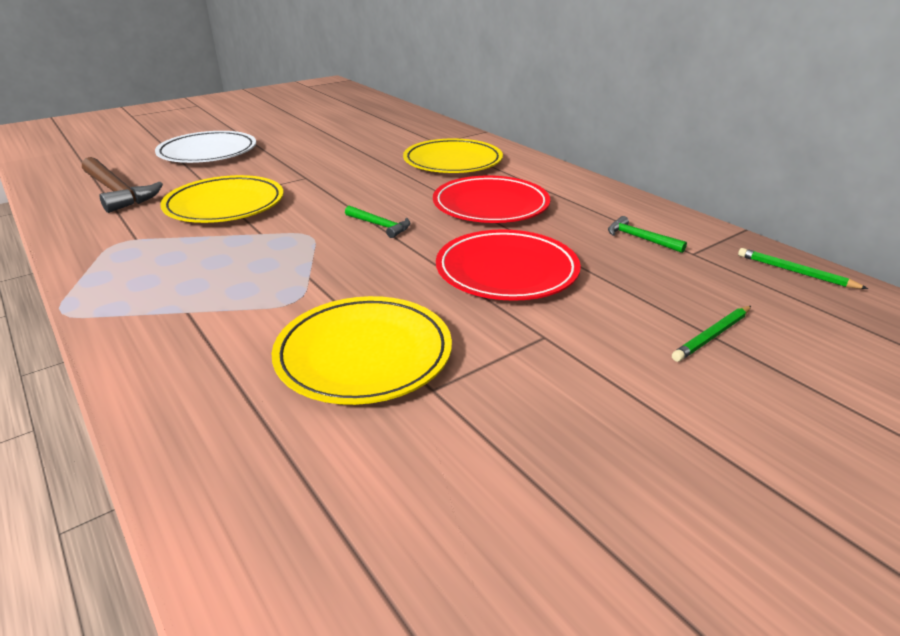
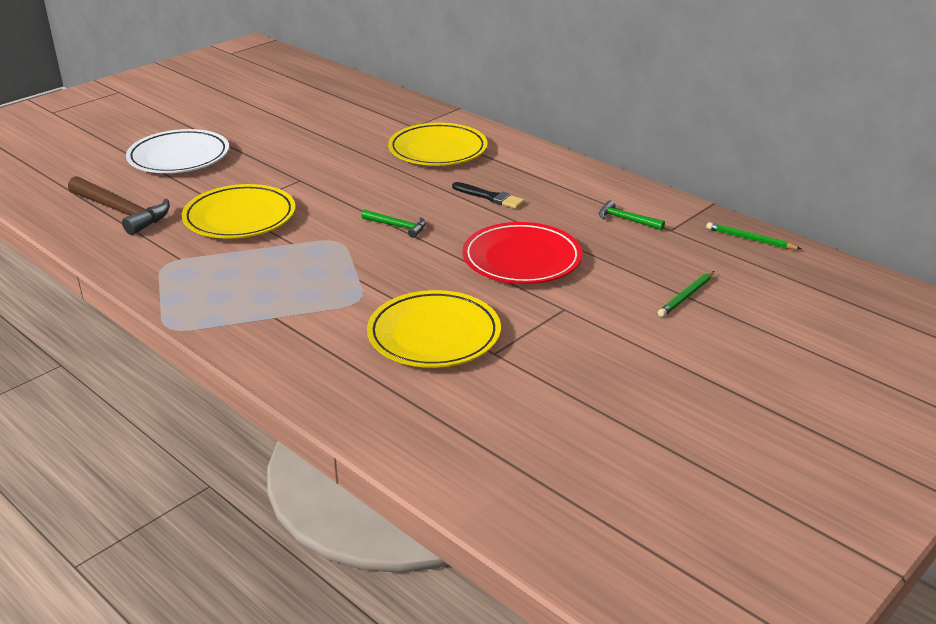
camera: 10 degrees left, 0 degrees up
red plate [433,175,550,223] -> black brush [452,182,525,209]

